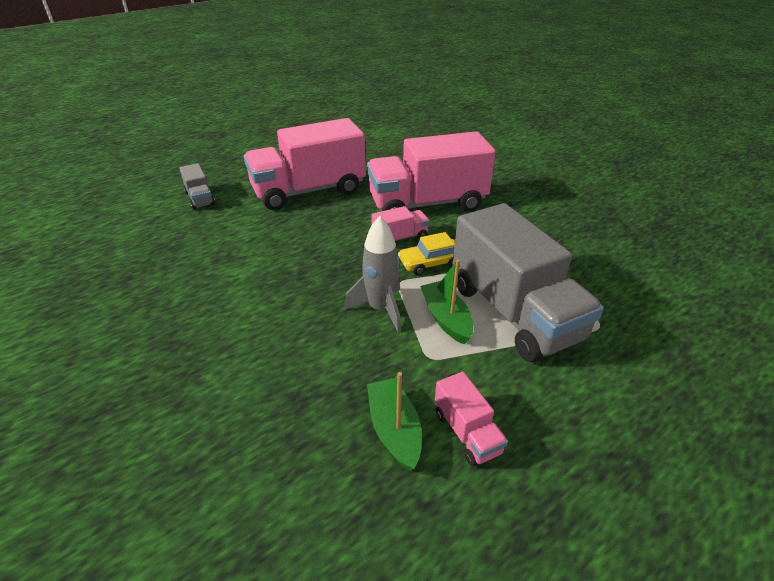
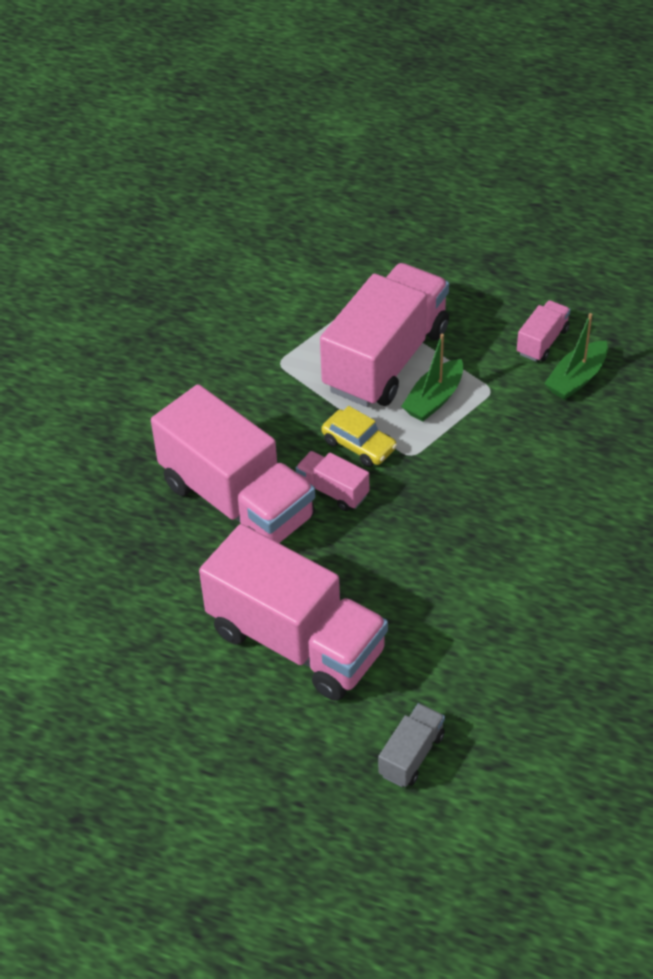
camera: 120 degrees left, 10 degrees up
grey rocket [344,216,401,332] -> none
grey truck [453,203,604,362] -> pink truck [320,263,449,407]

